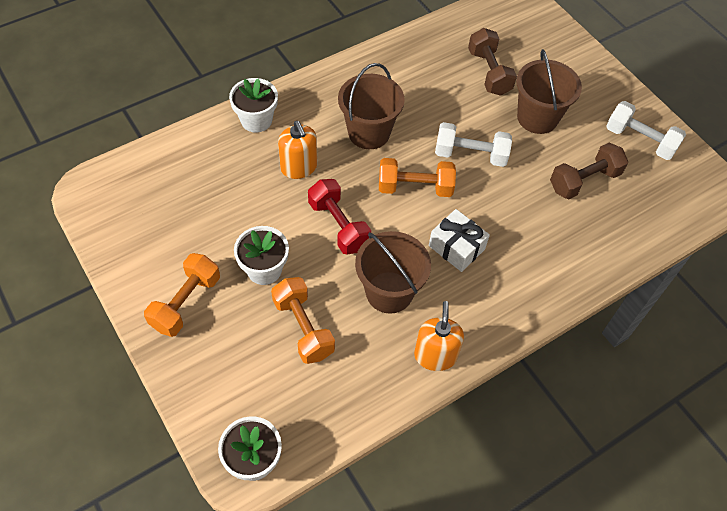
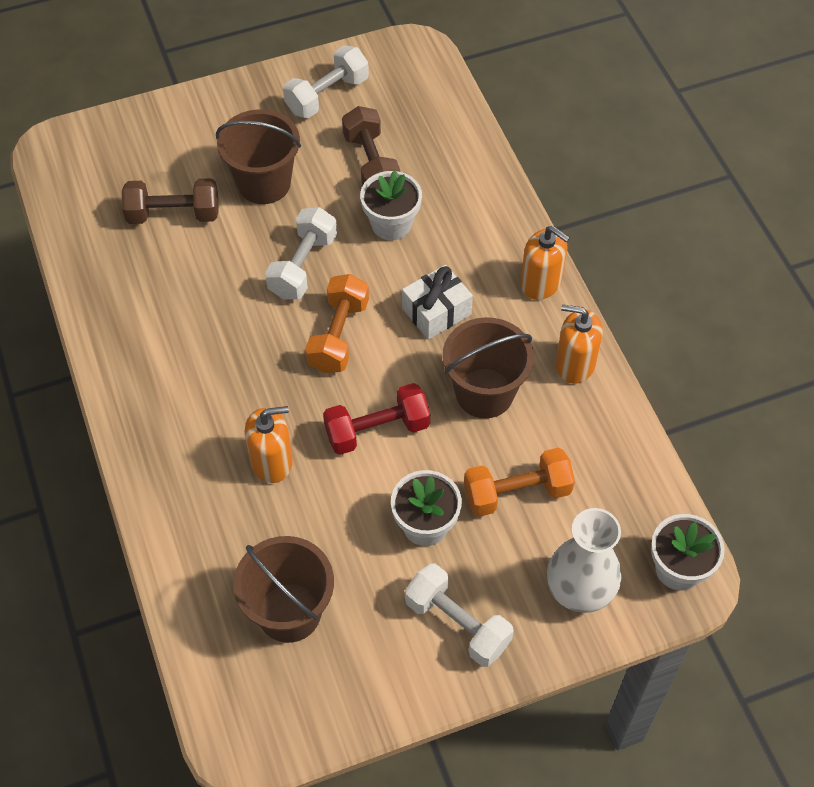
camera: 75 degrees left, 0 degrees up
orange dumbbell [144,253,220,337] -> white dumbbell [405,564,514,667]
white flower pot [229,78,278,133] -> white flower pot moved to [360,170,422,240]
brown bucket [338,63,405,149] -> brown bucket moved to [233,536,334,643]
none -> orange soap dispenser [520,226,570,300]
none -> white vase [547,508,621,613]

